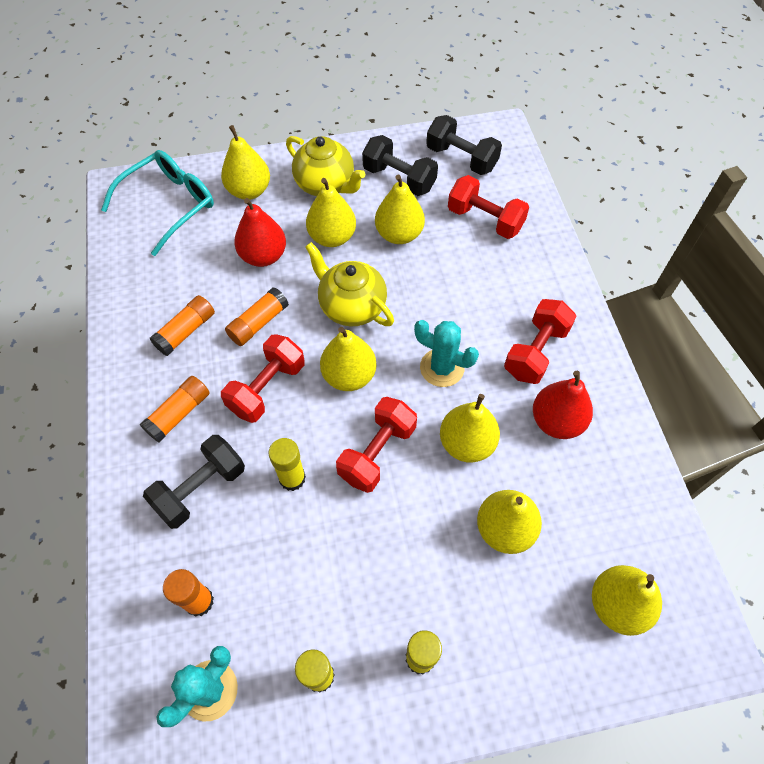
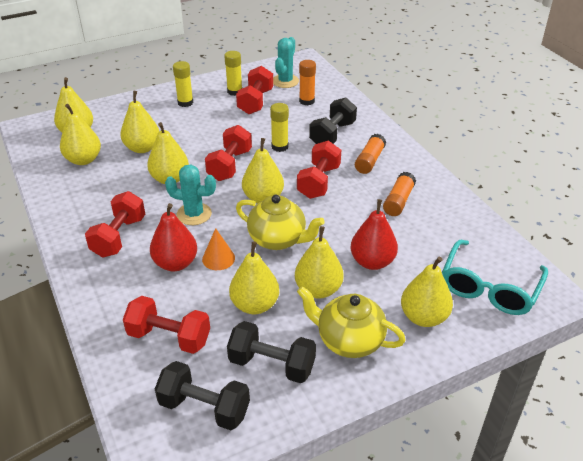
camera: 165 degrees right, 20 degrees down
orange glue stick [225,288,289,346] -> none
red pear [533,371,593,439] -> red pear moved to [150,203,197,271]
none -> yellow pear [60,104,101,165]
none -> orange cone [202,228,235,270]
none -> red dumbbell [236,66,273,114]

